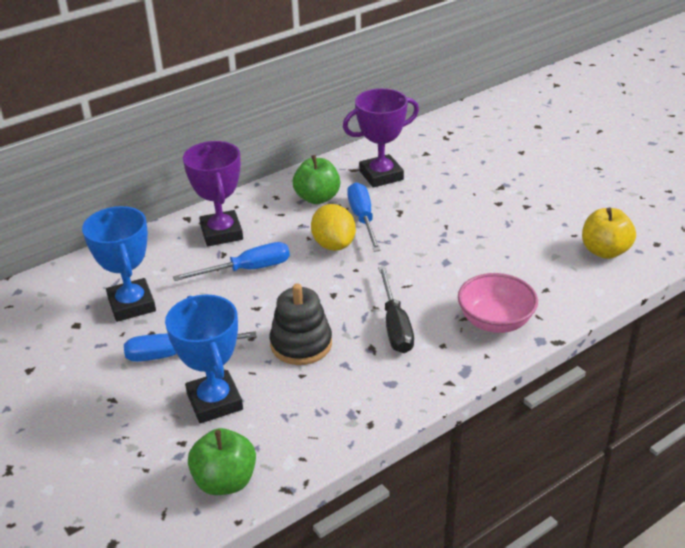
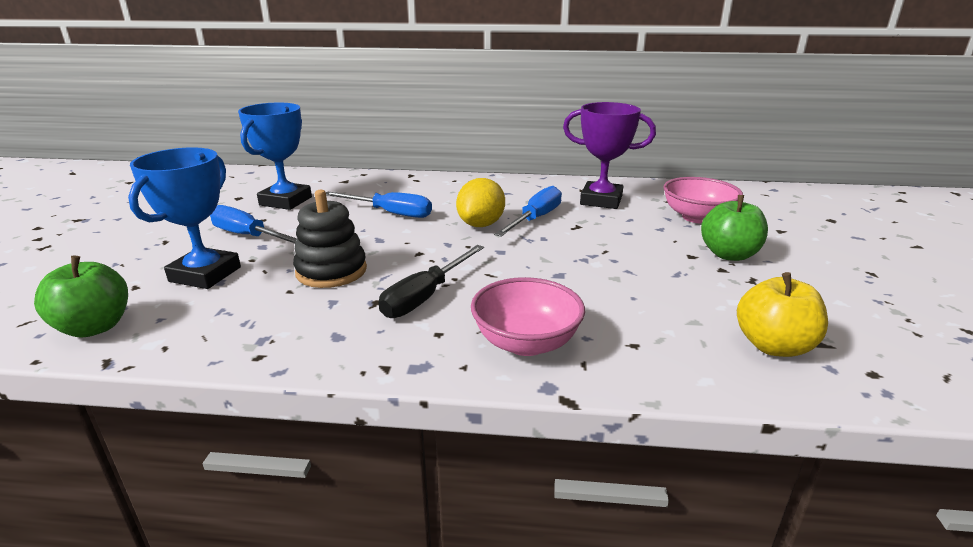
camera: 40 degrees right, 10 degrees down
purple trophy [183,141,243,246] -> none
green apple [293,155,340,204] -> green apple moved to [701,195,768,261]
none -> pink bowl [663,177,743,224]

